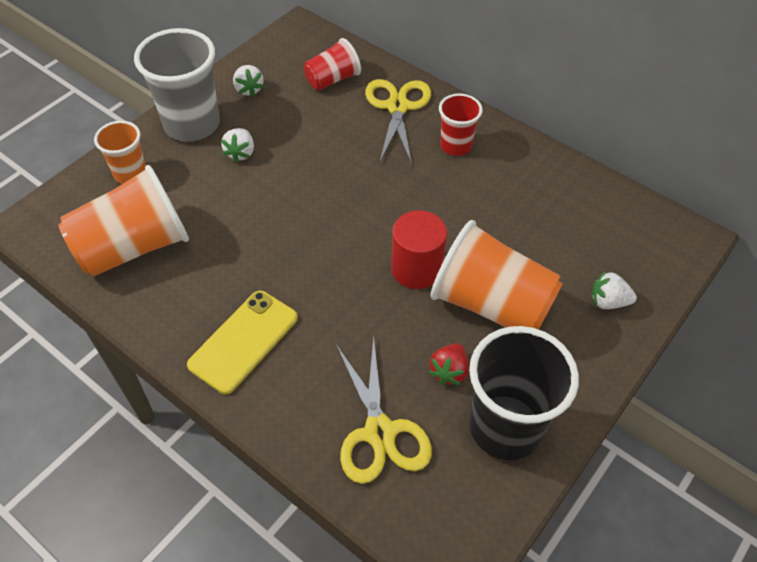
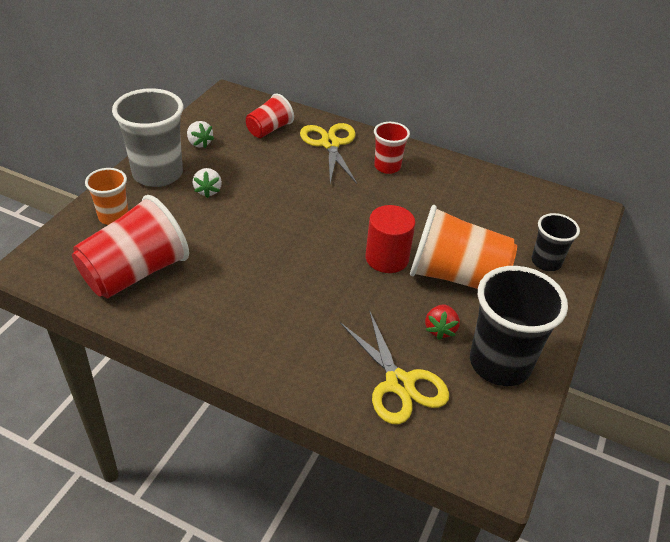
camera: 15 degrees left, 10 degrees down
orange cup [58,165,189,276] -> red cup [72,195,189,298]
yellow phone [187,291,298,394] -> none
white strawberry [591,271,637,309] -> black cup [532,213,580,271]

